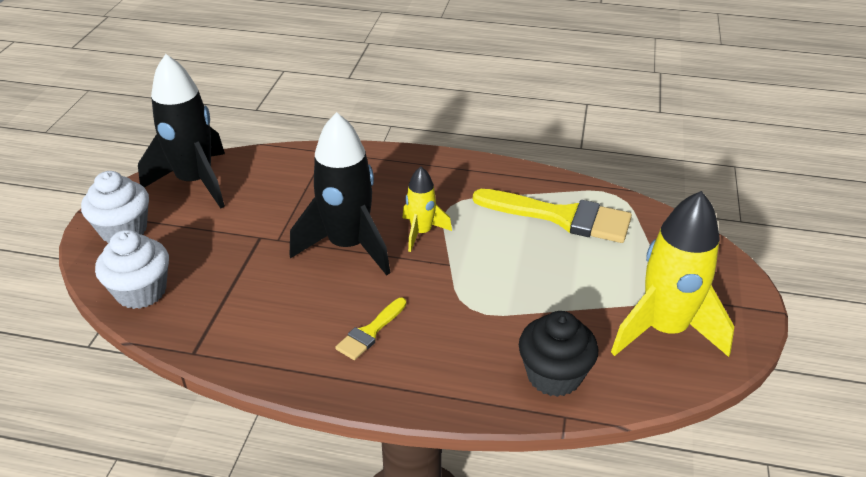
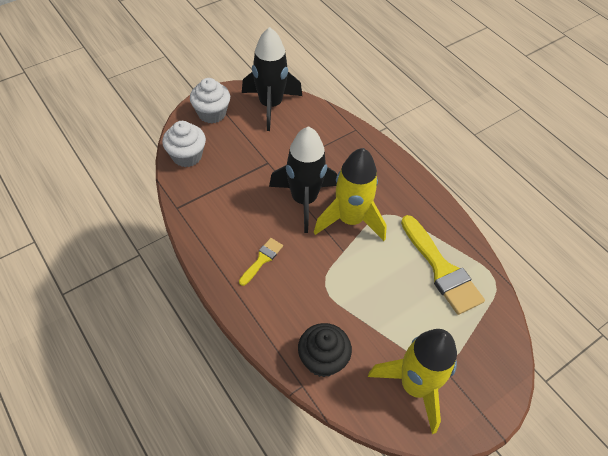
camera: 40 degrees right, 15 degrees up
yellow brush [335,298,407,360] -> yellow brush turned 135 degrees clockwise [239,238,283,286]
yellow rocket [403,167,452,252] -> yellow rocket [314,148,387,241], size x1.88

